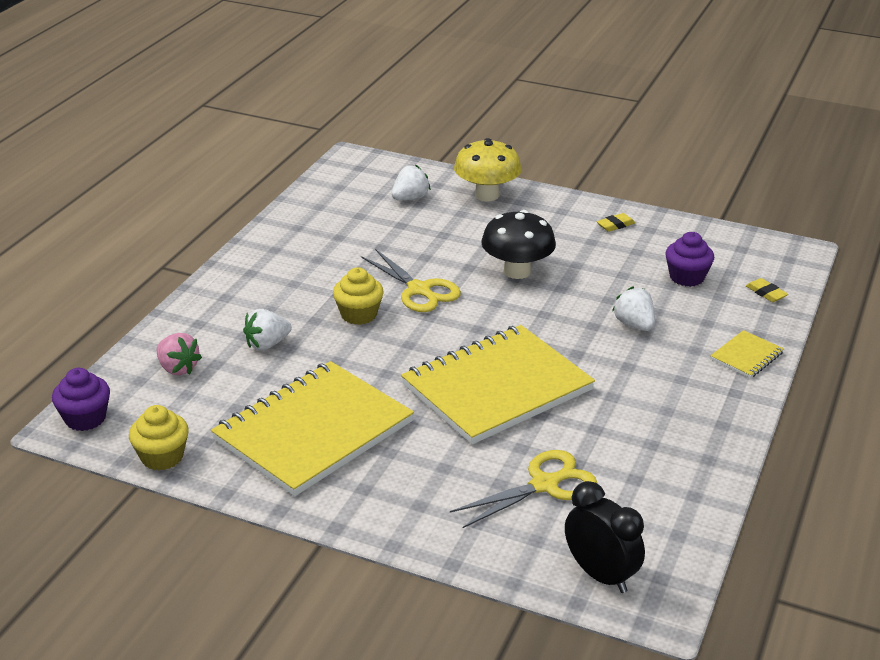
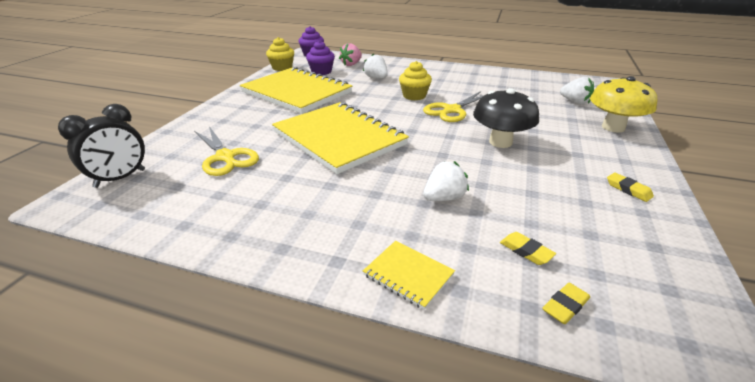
camera: 85 degrees right, 0 degrees up
purple cupcake [665,232,714,287] -> purple cupcake moved to [306,40,335,75]
none -> yellow eraser [500,232,556,265]

